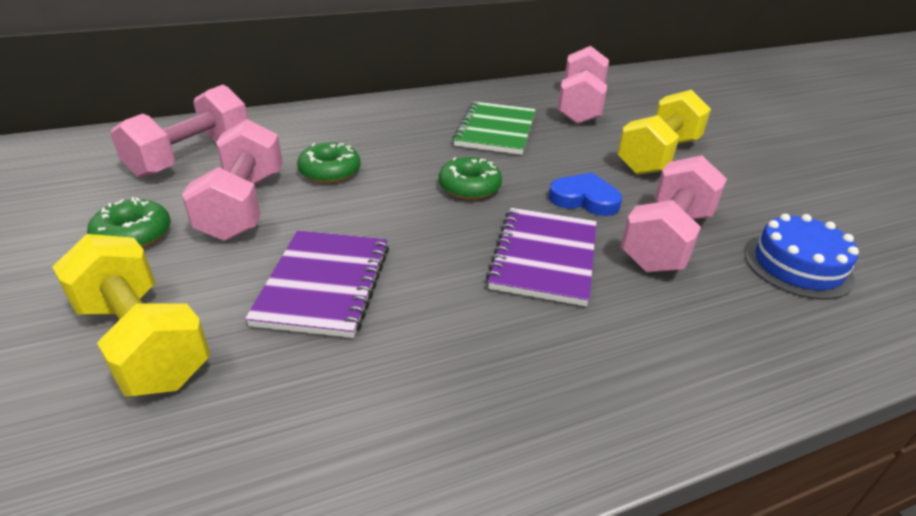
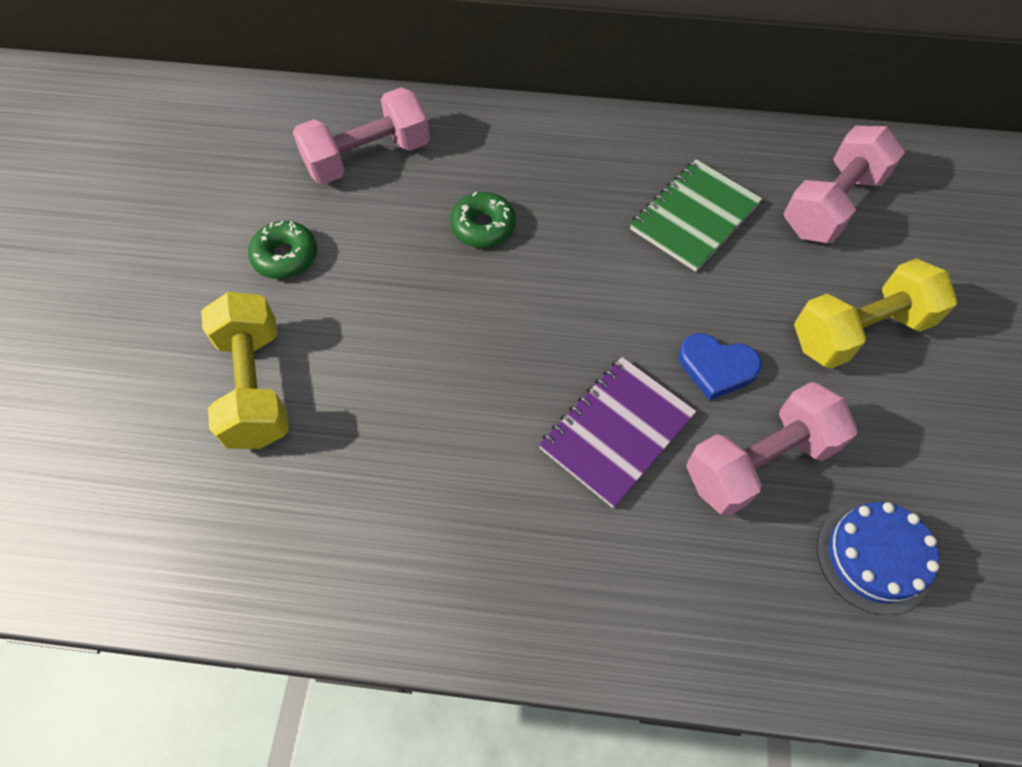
camera: 30 degrees right, 25 degrees up
pink dumbbell [182,119,283,241] -> none
purple notebook [245,231,389,338] -> none
green donut [439,157,502,200] -> none
blue heart [549,173,622,216] -> blue heart turned 150 degrees clockwise [679,333,761,401]

